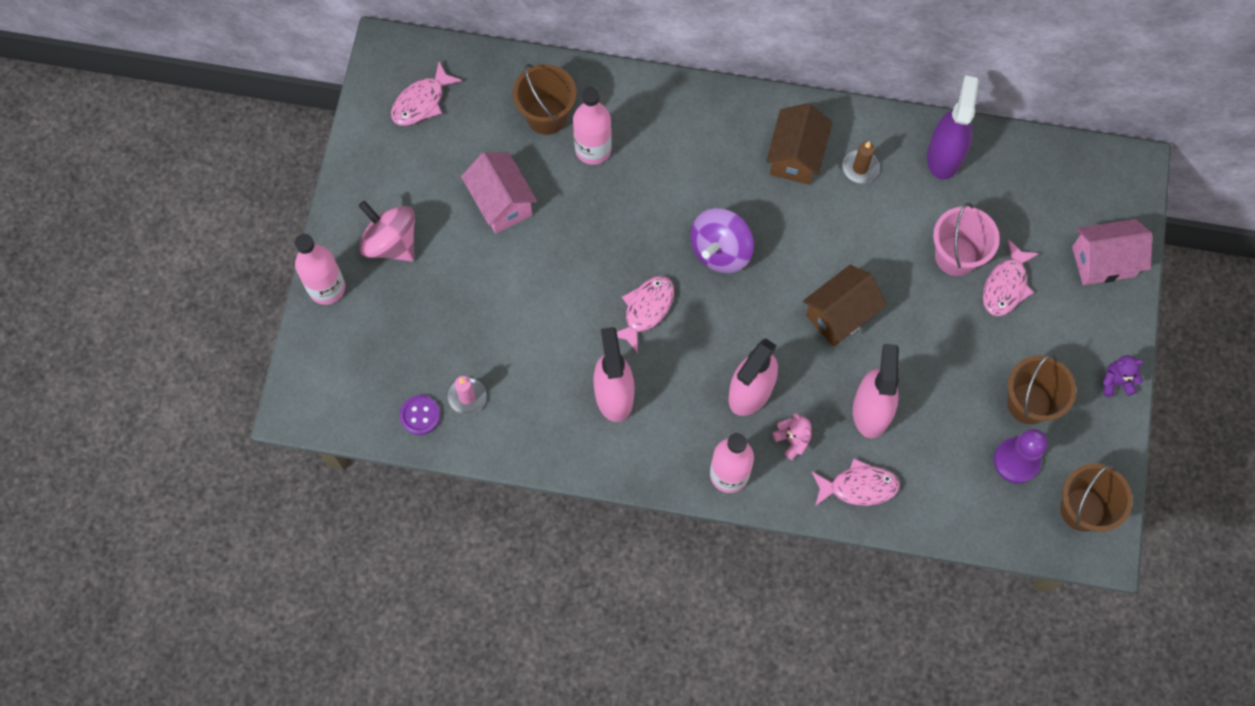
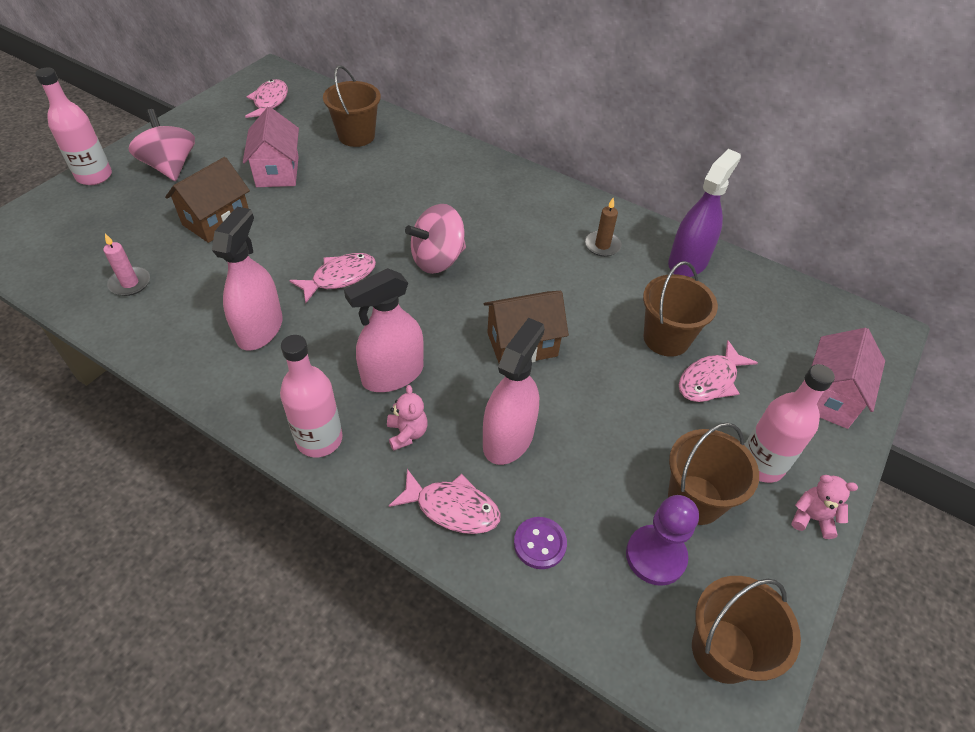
camera: 20 degrees right, 20 degrees down
pink fish [391,62,462,126] -> pink fish turned 120 degrees clockwise [245,79,288,118]
purple button [400,395,440,435] -> purple button moved to [514,517,567,569]
pink bottle [573,87,612,165] -> pink bottle moved to [745,364,835,483]
purple spinning top [691,208,754,273] -> pink spinning top [405,204,466,274]
brown house [766,103,832,185] -> brown house moved to [165,157,250,243]
pink bucket [933,202,1000,276] -> brown bucket [643,261,718,357]
pink house [1072,219,1152,285] -> pink house turned 75 degrees counterclockwise [812,328,885,429]
purple teddy bear [1103,355,1144,397] -> pink teddy bear [792,475,858,539]

